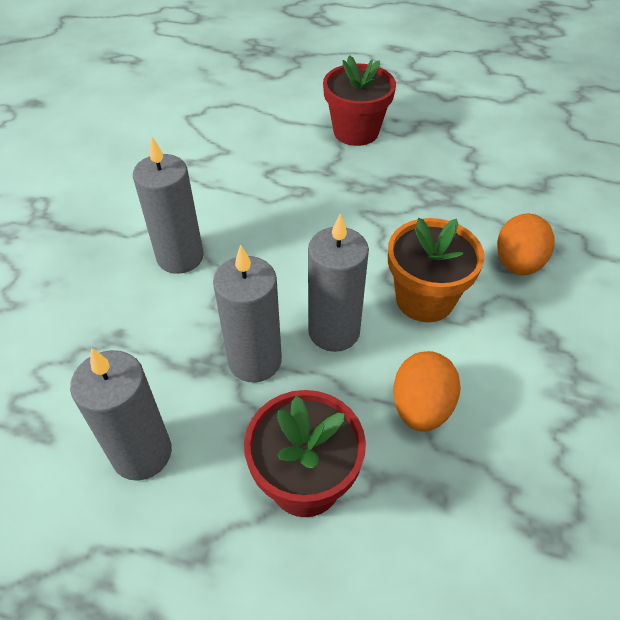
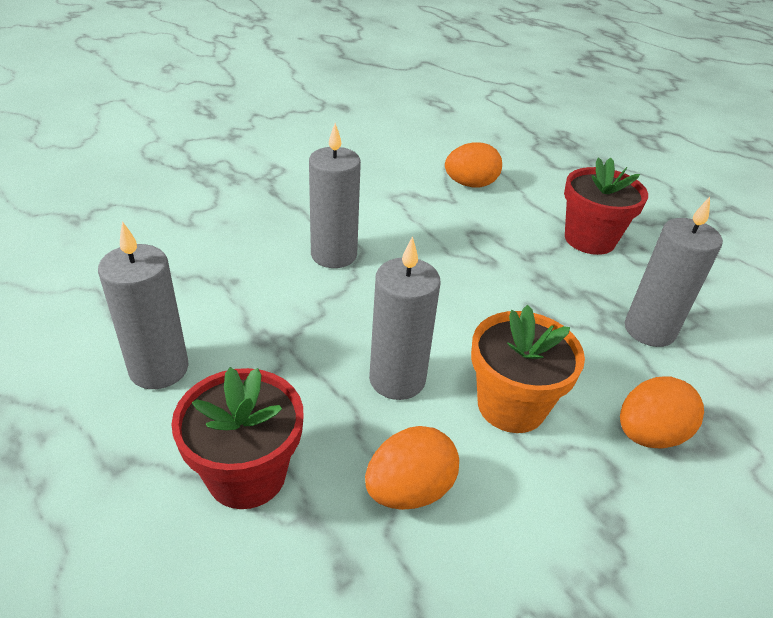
camera: 35 degrees right, 10 degrees down
grey candle [213,244,282,383] -> grey candle moved to [625,197,723,347]
none -> orange egg [445,142,502,188]

